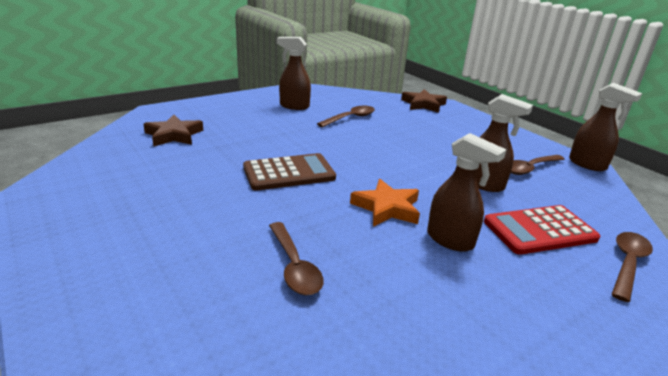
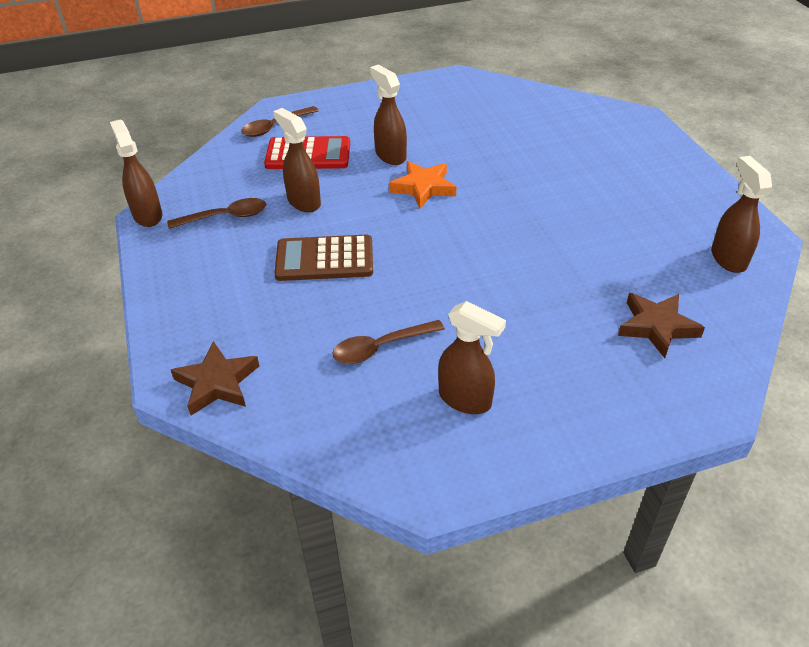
camera: 160 degrees left, 15 degrees up
brown calculator [243,153,336,191] -> brown calculator moved to [274,235,373,281]
brown spoon [269,222,323,295] -> none
none -> brown spray bottle [711,156,772,273]

